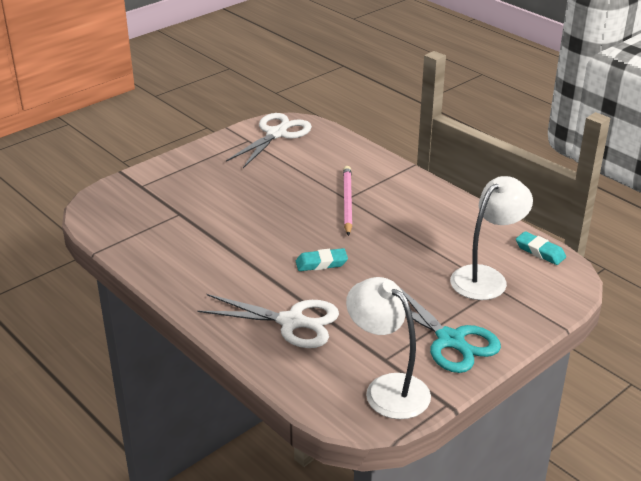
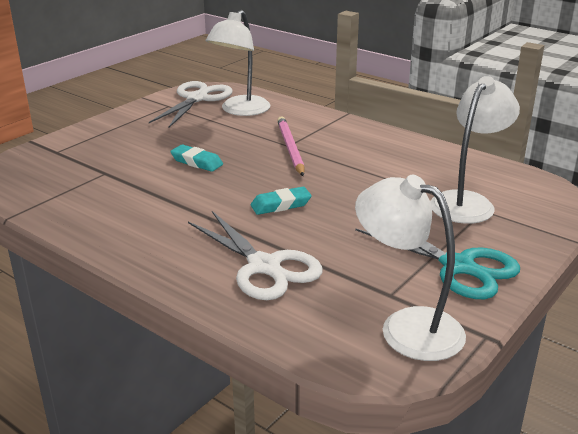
camera: 10 degrees left, 5 degrees down
white scissors [197,294,339,348] -> white scissors turned 45 degrees clockwise [188,211,323,300]
turquoise eraser [516,231,566,265] -> turquoise eraser moved to [170,144,223,172]
none -> white lamp [206,10,270,116]

